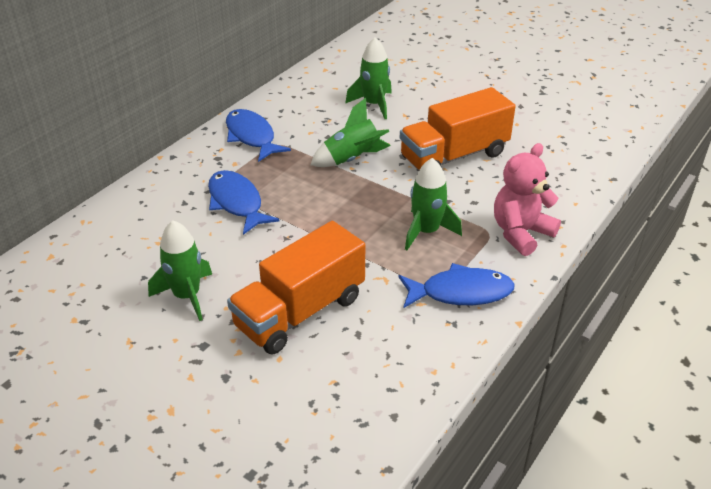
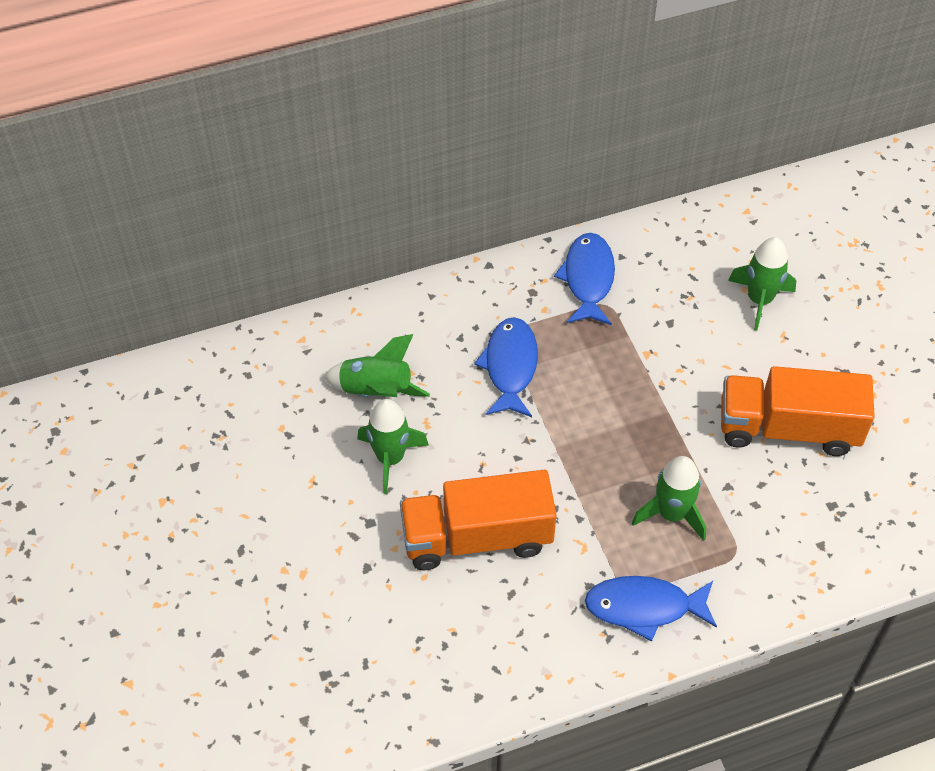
camera: 35 degrees right, 15 degrees up
green rocket [311,98,391,167] -> green rocket moved to [324,334,430,397]
blue fish [398,263,515,308] -> blue fish turned 150 degrees clockwise [585,576,717,641]
pink teddy bear [494,143,561,256] -> none

